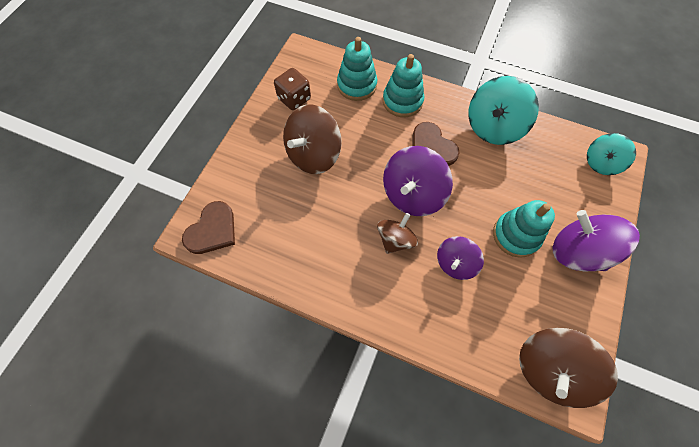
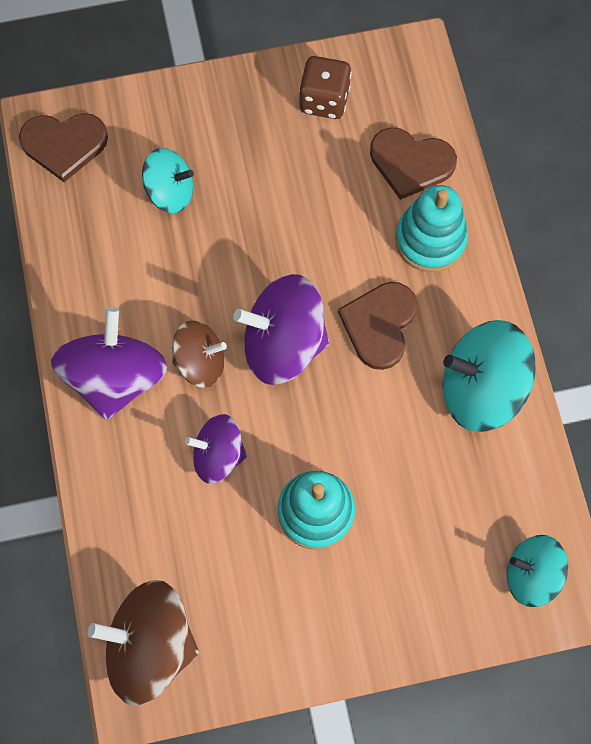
camera: 55 degrees right, 5 degrees up
brown spinning top [283,104,342,174] -> none
turquoise stacking toy [337,37,377,101] -> brown heart [370,128,457,200]
purple spinning top [553,210,640,271] -> purple spinning top moved to [51,307,167,420]
none -> turquoise spinning top [142,148,194,213]

